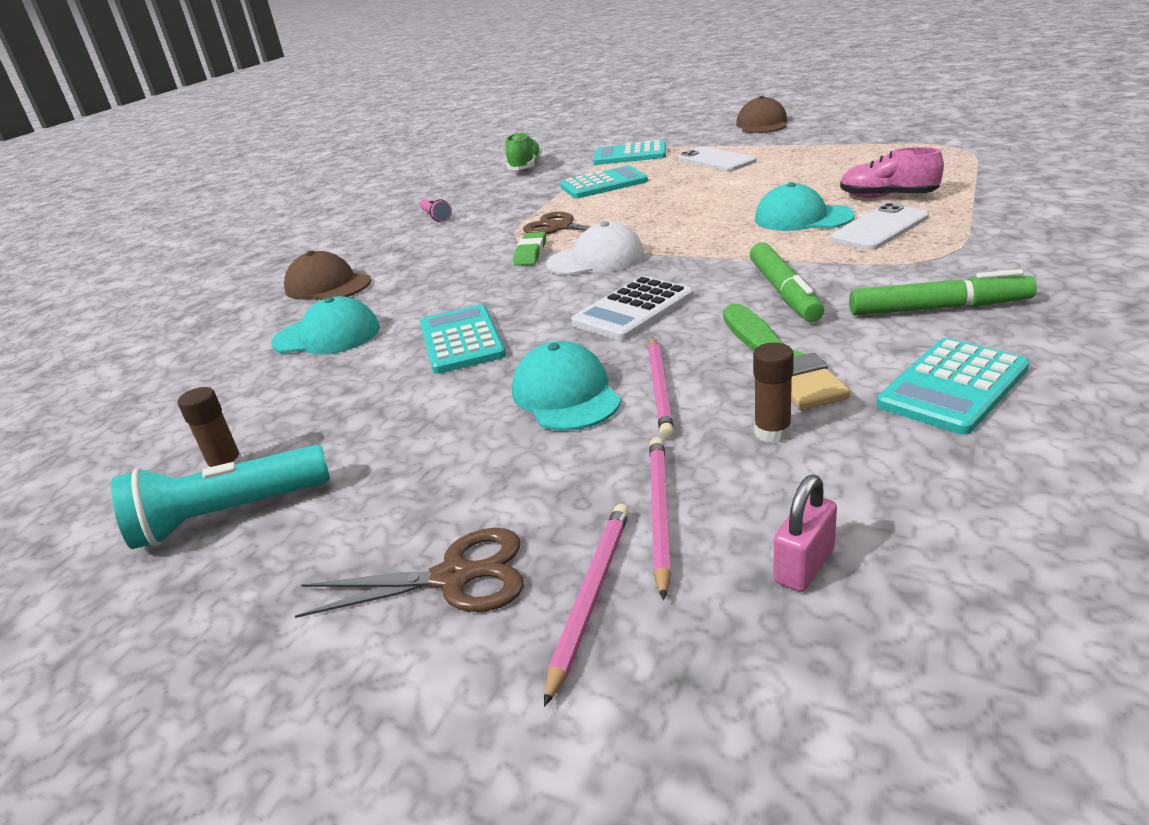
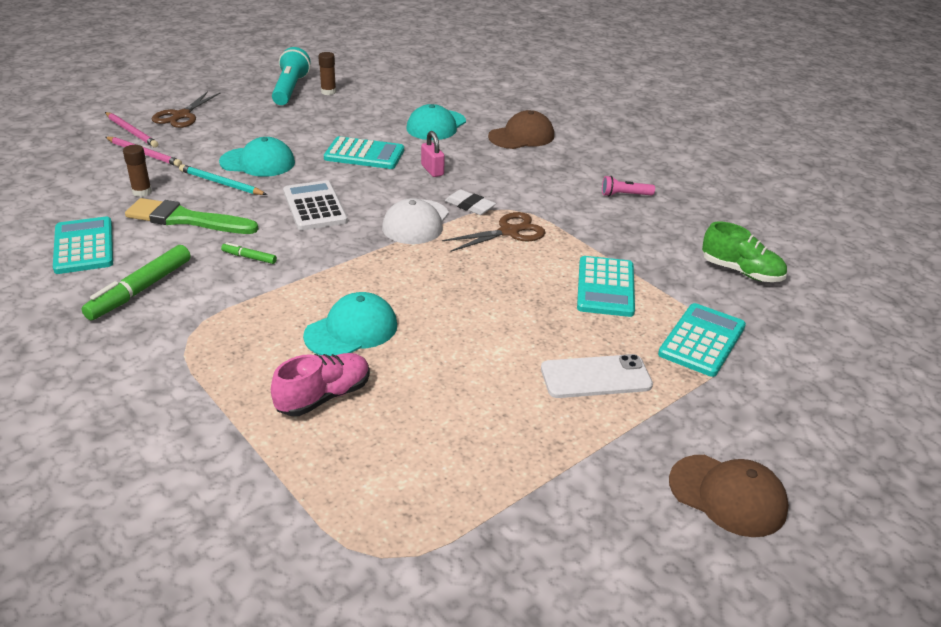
camera: 110 degrees right, 5 degrees up
green eraser [513,232,546,266] -> white eraser [445,189,496,215]
pink pencil [648,337,674,438] -> turquoise pencil [179,164,267,195]
green marker [750,243,824,322] -> green marker [221,242,277,264], size x0.49
pink padlock [774,475,837,592] -> pink padlock moved to [421,131,445,177]
white phone [830,203,929,250] -> none

